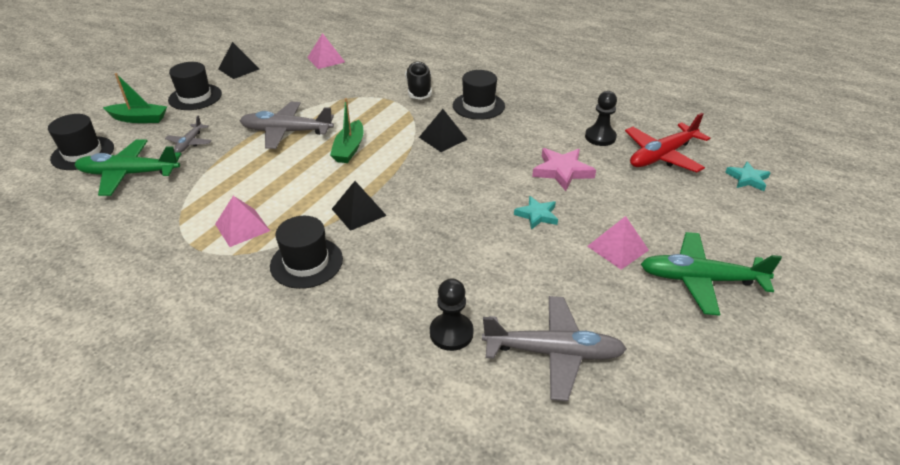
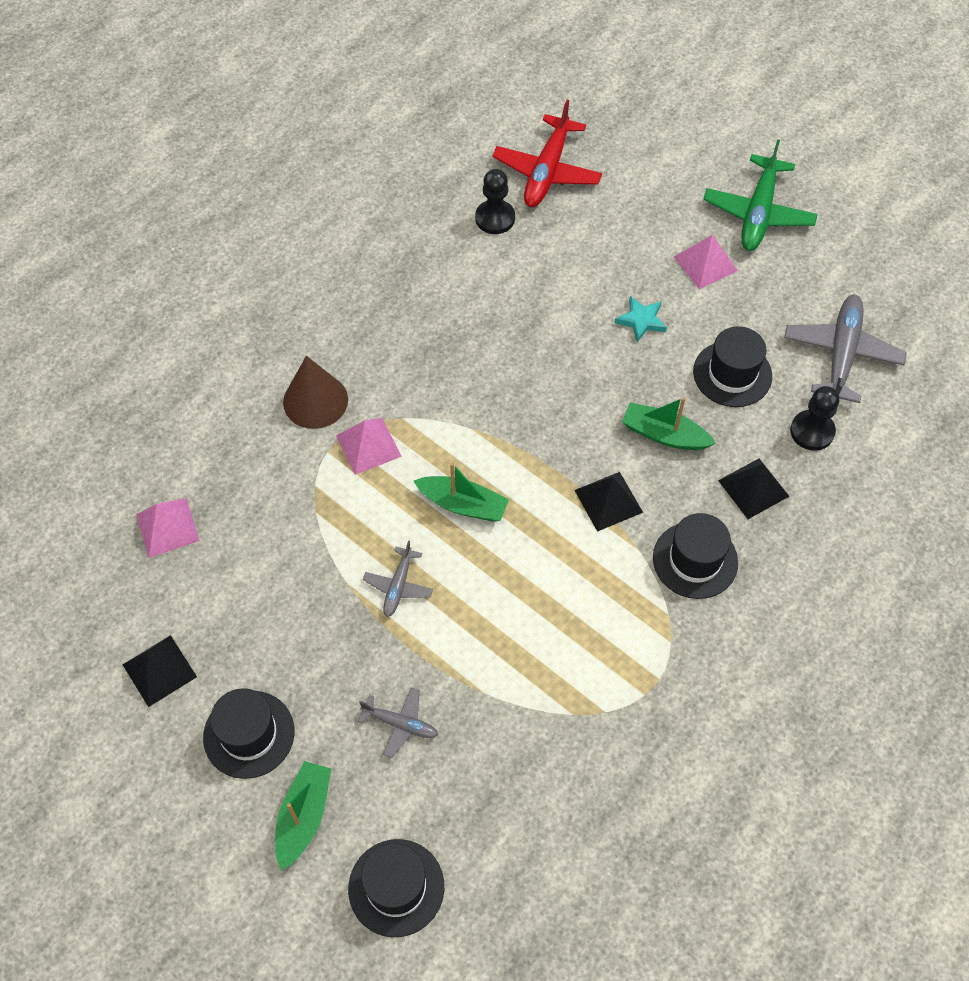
camera: 80 degrees left, 20 degrees up
green plane [74,139,181,196] -> none
pink pyramid [215,196,270,247] -> pink pyramid moved to [336,418,402,475]
grey plane [240,102,334,149] -> grey plane [363,541,433,617], size x0.54
black shoe [405,61,432,100] -> brown cone [283,356,348,429]
black pyramid [419,109,468,152] -> black pyramid moved to [718,458,790,519]
black hat [453,70,505,120] -> black hat moved to [693,326,772,407]
pink star [532,148,596,191] -> none
red plane [625,113,710,172] -> red plane turned 45 degrees clockwise [492,100,602,207]
turquoise star [725,161,771,191] -> none
none -> green boat [622,397,716,450]

